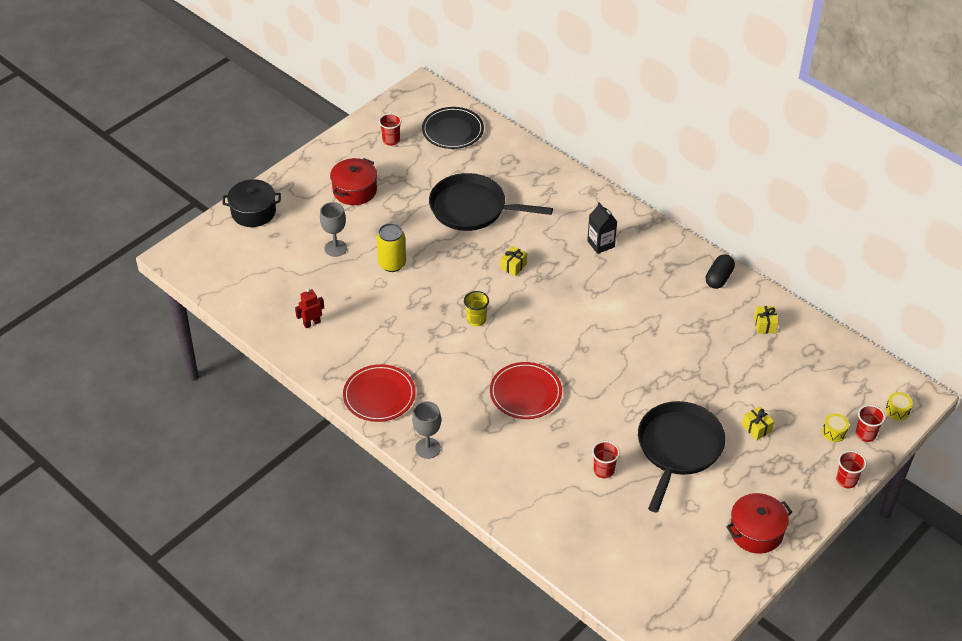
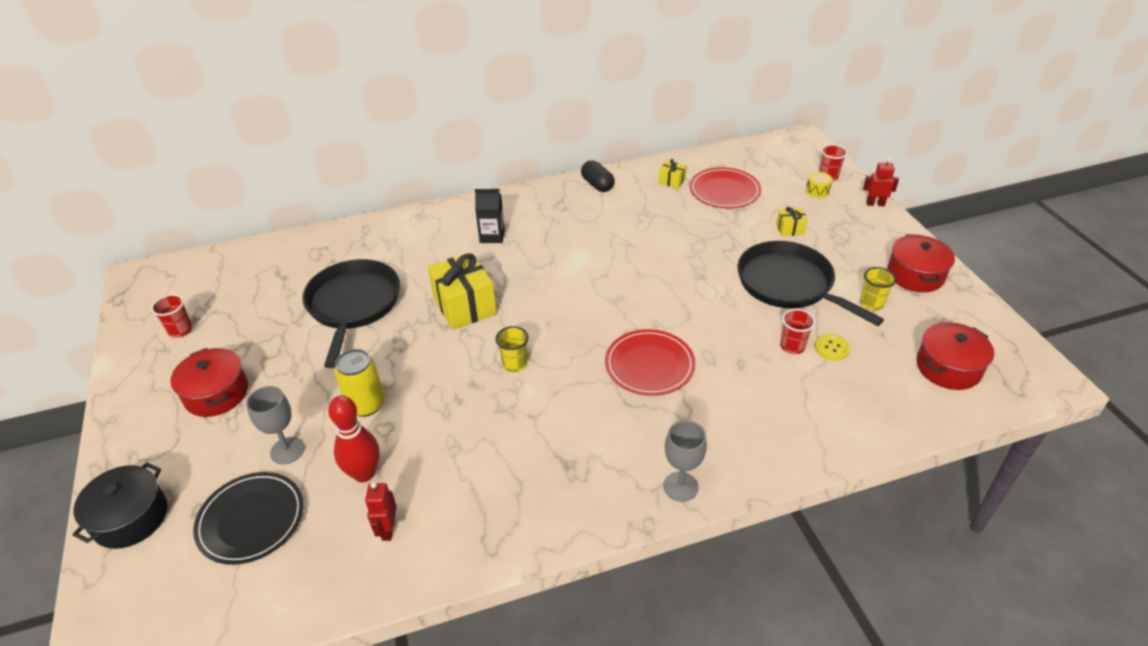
camera: 60 degrees left, 5 degrees down
red plate [343,364,416,422] -> red plate moved to [690,167,761,208]
black plate [422,107,484,149] -> black plate moved to [193,472,303,565]
black pan [429,173,553,231] -> black pan turned 135 degrees clockwise [302,259,400,368]
yellow gift [500,246,527,276] -> yellow gift [428,252,497,330], size x2.12
red cup [836,451,866,488] -> red robot [863,158,899,206]
yellow drum [885,392,913,421] -> none
none -> red bowling pin [328,396,379,482]
none -> yellow button [815,334,850,361]
none -> yellow cup [860,267,896,310]
none -> red pot [916,322,994,390]

